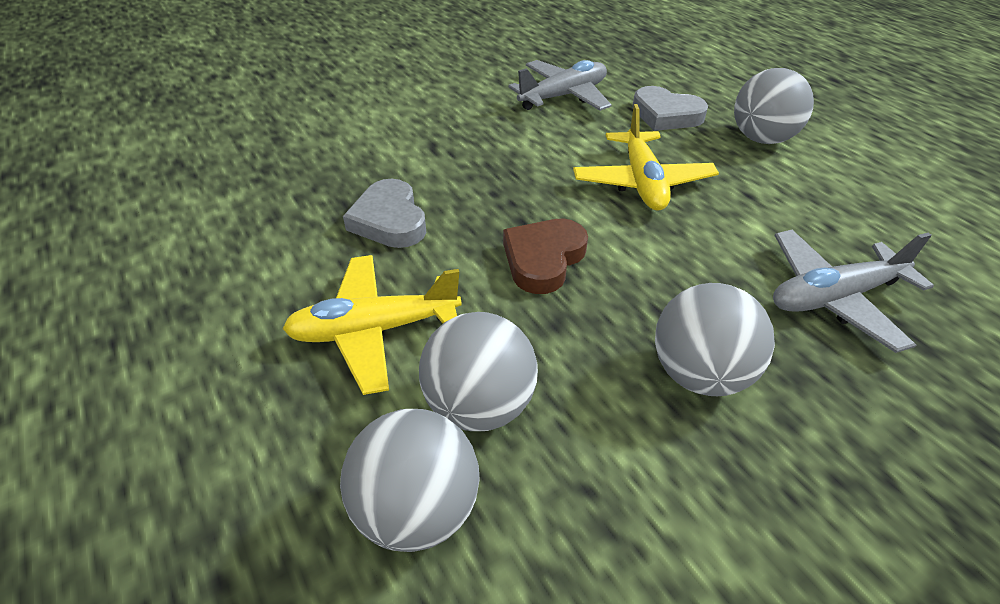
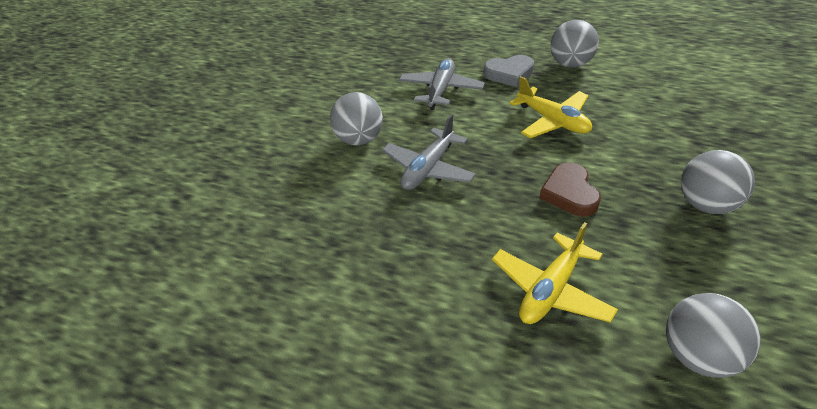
camera: 35 degrees left, 0 degrees up
grey heart [343,179,426,248] -> none
grey ball [419,312,538,431] -> grey ball moved to [330,92,383,145]
grey plane [773,230,934,353] -> grey plane moved to [382,114,476,190]

